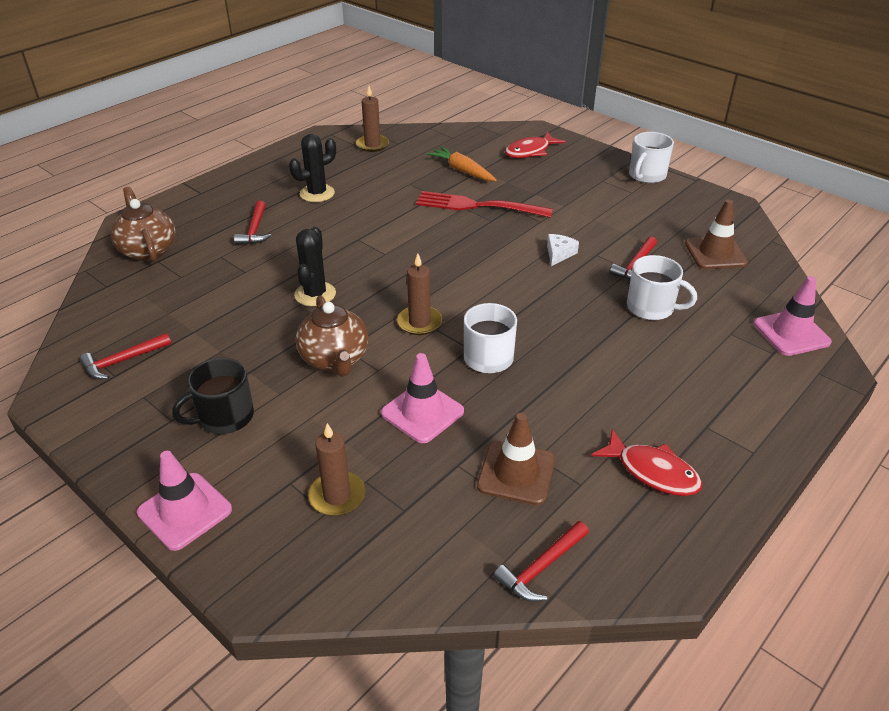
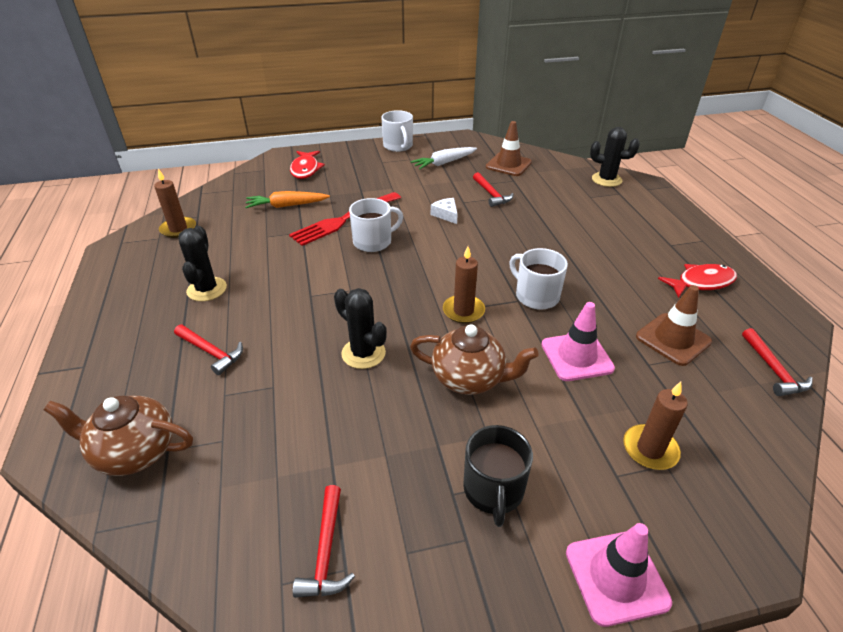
camera: 55 degrees left, 0 degrees up
white mug [627,255,697,320] -> white mug moved to [349,198,403,252]
pink traffic cone [754,276,832,356] -> black cactus [590,127,640,187]
none -> white carrot [411,147,477,169]

